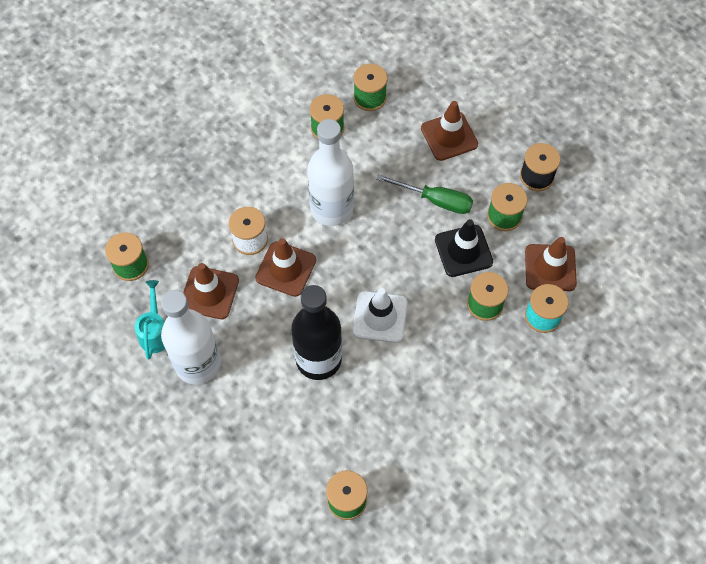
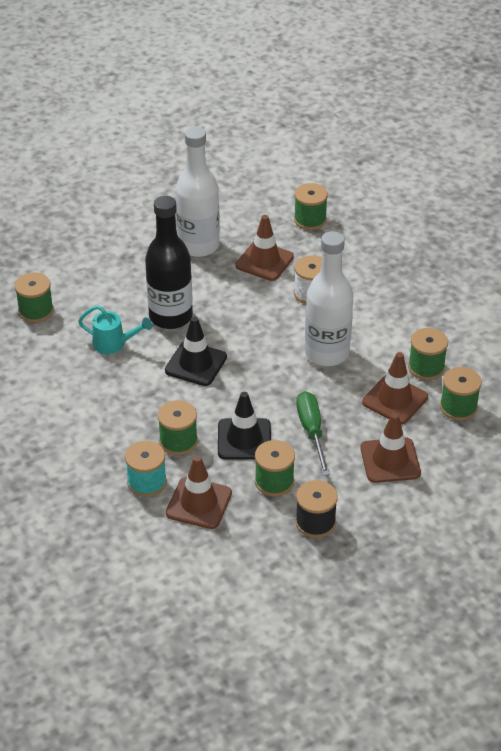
camera: 105 degrees right, 20 degrees down
turquoise watering can [135,280,165,359] -> turquoise watering can moved to [78,305,152,354]
brown traffic cone [255,238,316,297] -> brown traffic cone moved to [362,352,428,424]
white traffic cone [353,288,408,343] -> black traffic cone [165,317,227,386]
green screwdriver [376,174,473,214] -> green screwdriver turned 135 degrees clockwise [296,391,330,476]

